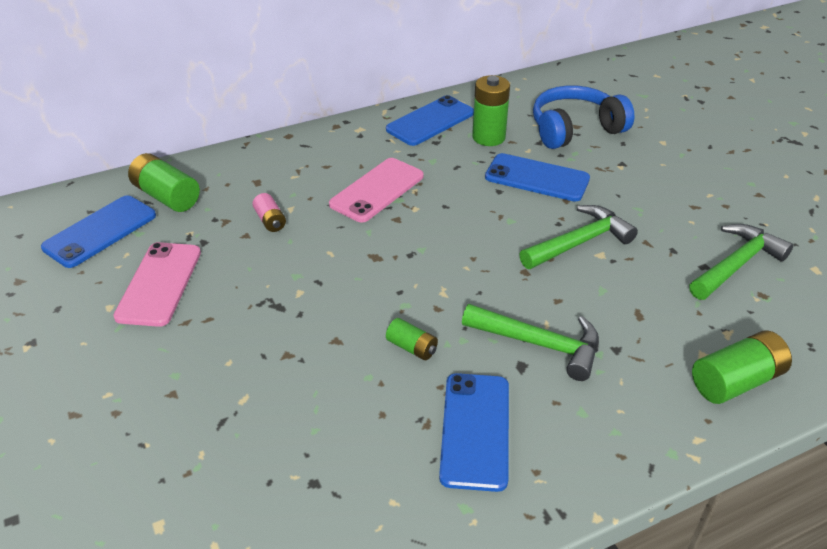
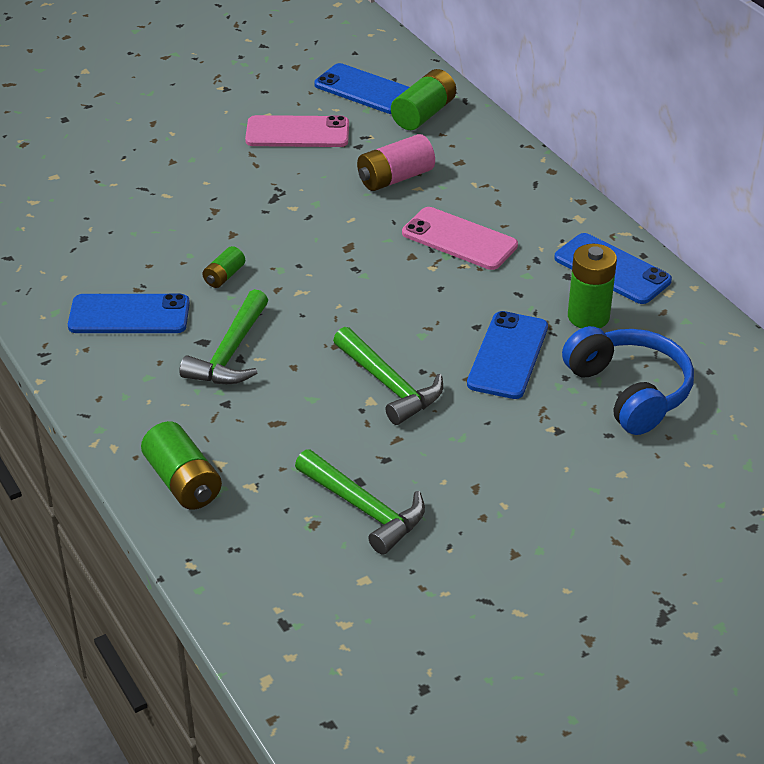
camera: 85 degrees right, 0 degrees up
pink battery [253,193,286,232] -> pink battery [357,134,435,191], size x1.76

